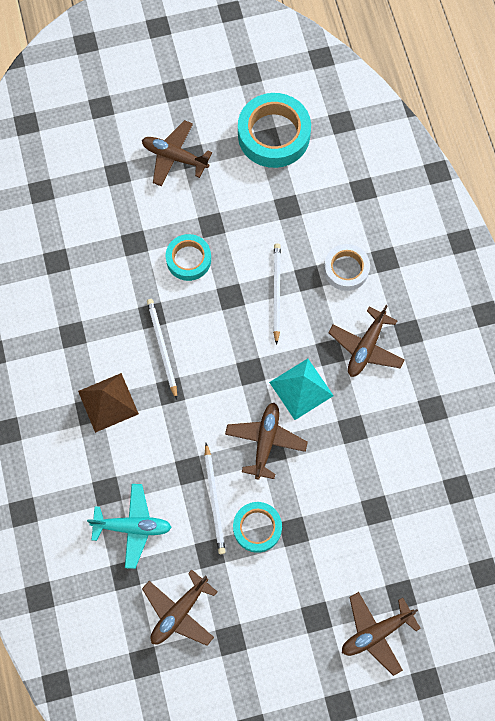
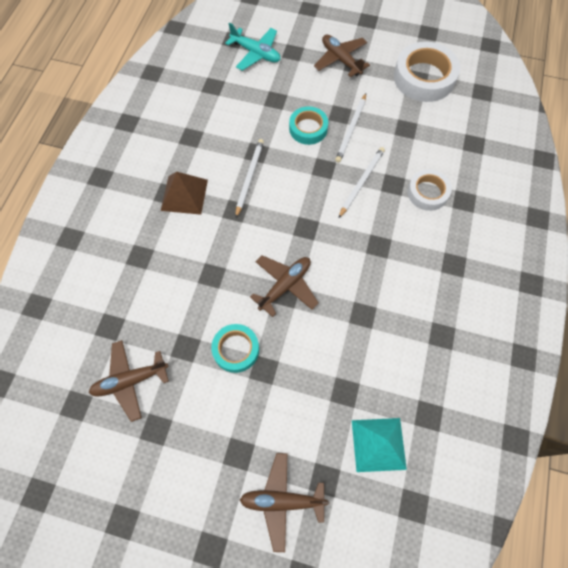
camera: 30 degrees right, 5 degrees down
turquoise plane [87,484,172,569] -> turquoise plane moved to [225,23,281,71]
white pencil [204,443,226,554] -> white pencil moved to [335,93,366,163]
turquoise tape [238,93,311,168] -> white tape [394,42,460,102]
turquoise pyramid [269,359,334,420] -> turquoise pyramid moved to [352,418,407,472]
brown plane [328,305,405,377] -> none

